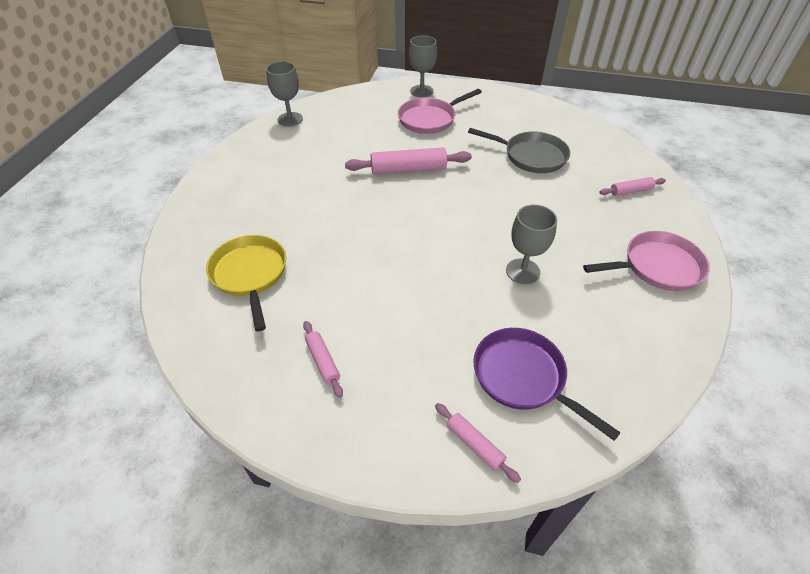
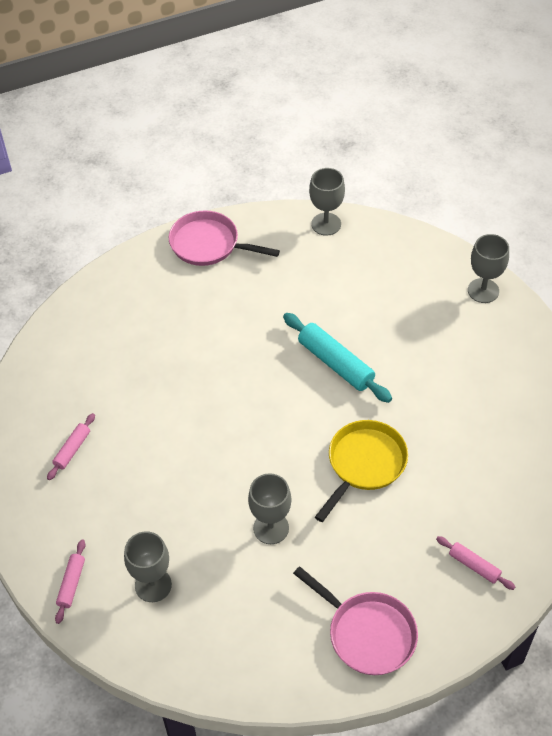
camera: 55 degrees right, 5 degrees up
yellow pan [206,235,286,331] -> yellow pan moved to [315,420,408,522]
pink rolling pin [345,147,472,175] -> turquoise rolling pin [283,313,392,403]
pink pan [398,89,482,134] -> pink pan moved to [169,210,280,266]
grey pan [468,128,570,173] -> none
purple pan [473,328,621,441] -> grey goblet [124,531,172,602]

